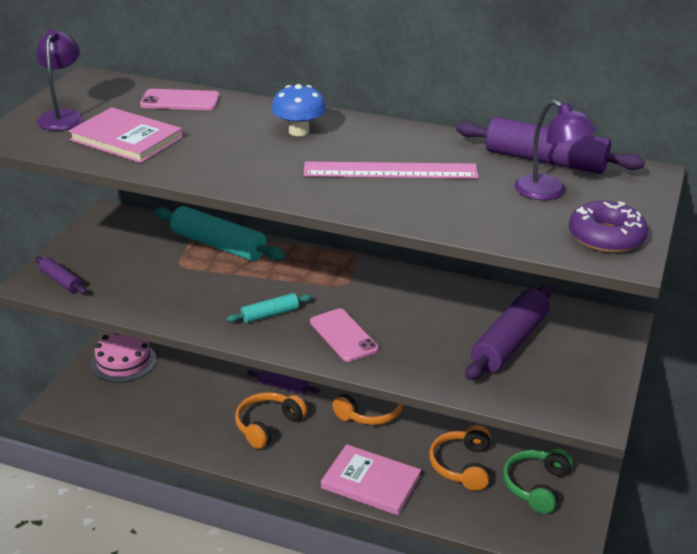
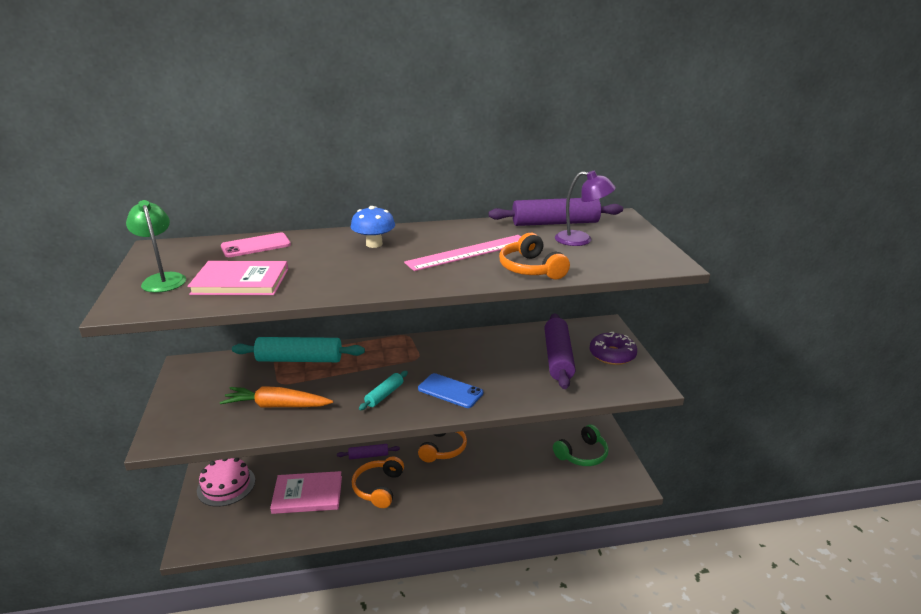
camera: 30 degrees left, 5 degrees down
purple rolling pin [35,256,87,294] -> none
purple lamp [36,29,84,131] -> green lamp [126,200,186,293]
pink phone [310,308,379,362] -> blue phone [418,373,483,408]
pink book [321,444,422,515] -> pink book moved to [270,471,342,514]
orange headphones [429,425,490,491] -> orange headphones moved to [499,233,570,280]
green headphones [503,448,573,514] -> green headphones turned 120 degrees counterclockwise [553,424,609,466]
purple donut [569,201,648,253] -> purple donut moved to [589,332,637,365]
none -> orange carrot [220,386,333,408]

